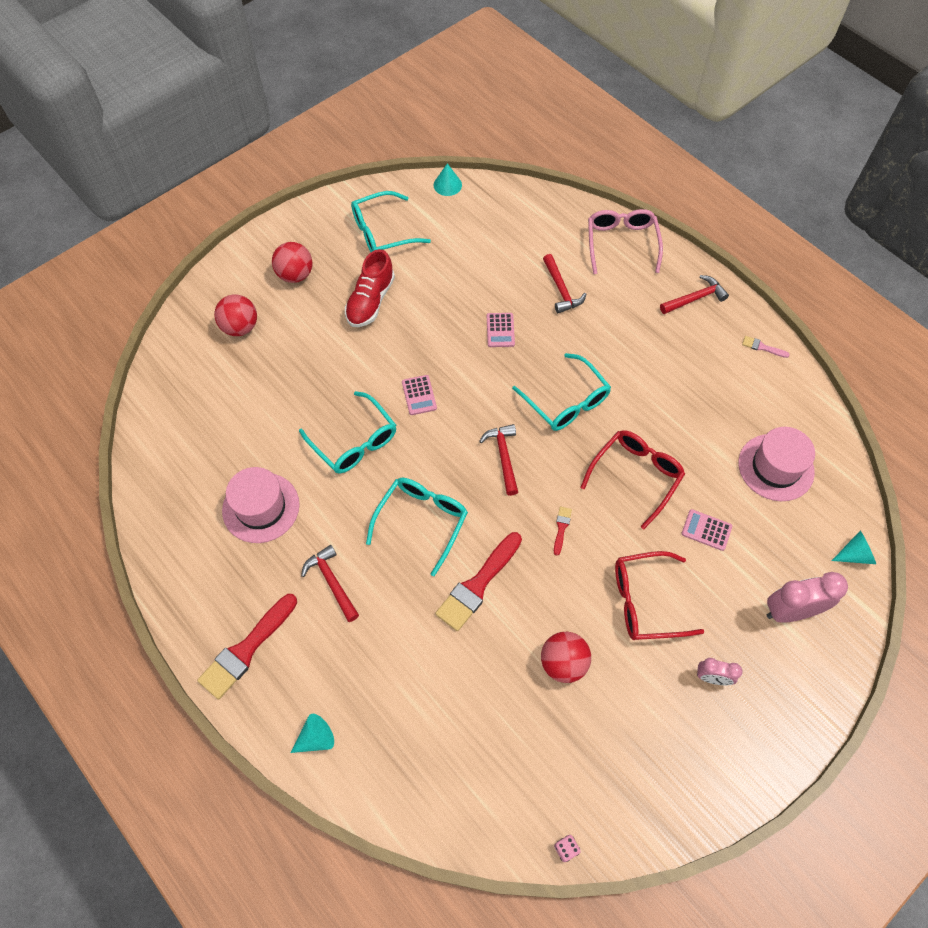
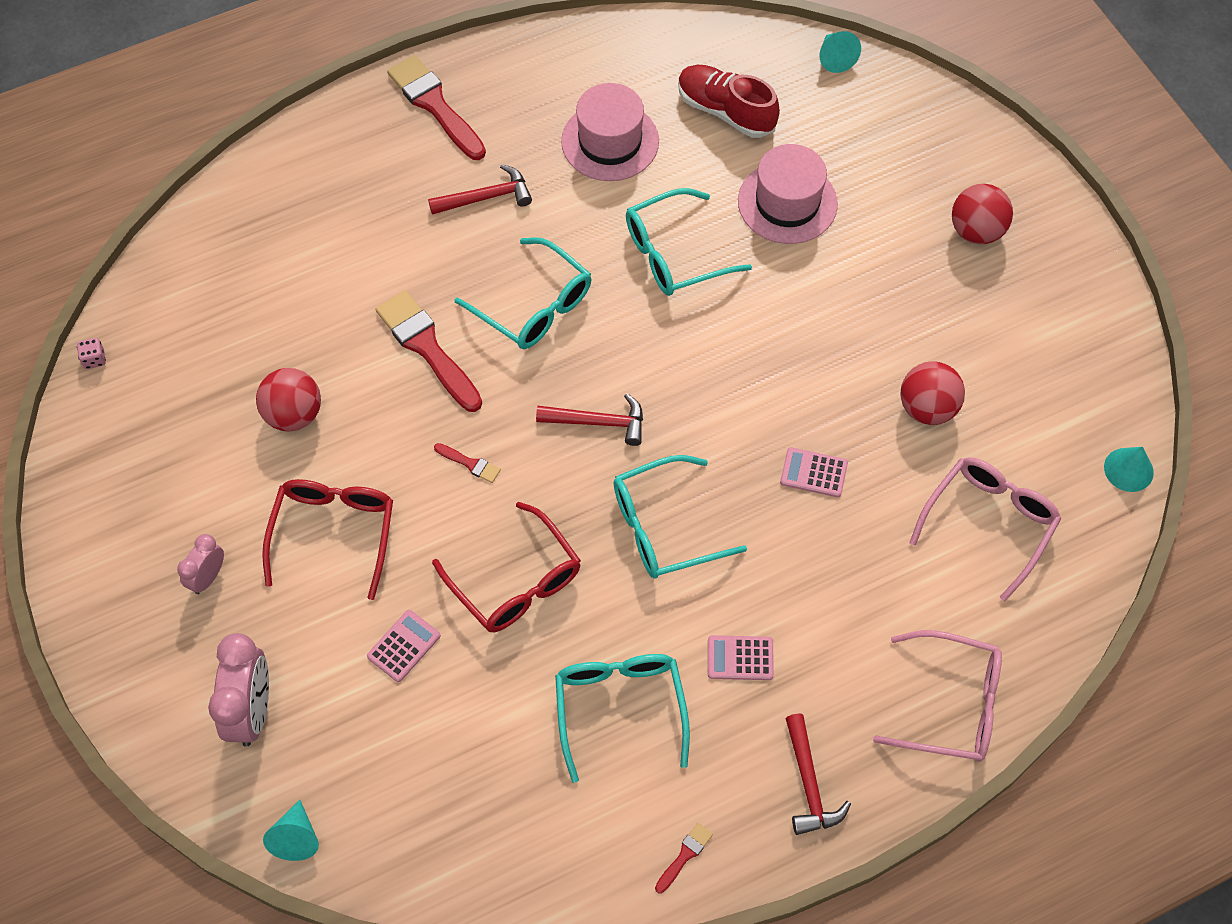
camera: 105 degrees right, 0 degrees up
red ball [214,295,257,336] -> red ball moved to [900,361,965,425]
turquoise cone [291,714,334,753] -> turquoise cone moved to [820,31,861,73]
red shoe [345,249,395,327] -> red shoe moved to [678,65,780,138]
turquoise glasses [351,191,431,252] -> turquoise glasses moved to [555,654,690,783]
pink calculator [402,375,437,415] -> pink calculator moved to [708,635,774,680]
red hammer [543,254,587,313] -> none
pink hat [738,427,815,501] -> pink hat moved to [738,144,838,244]
pink brush [742,336,790,358] -> red brush [655,823,713,893]
none -> pink glasses [909,457,1061,601]

